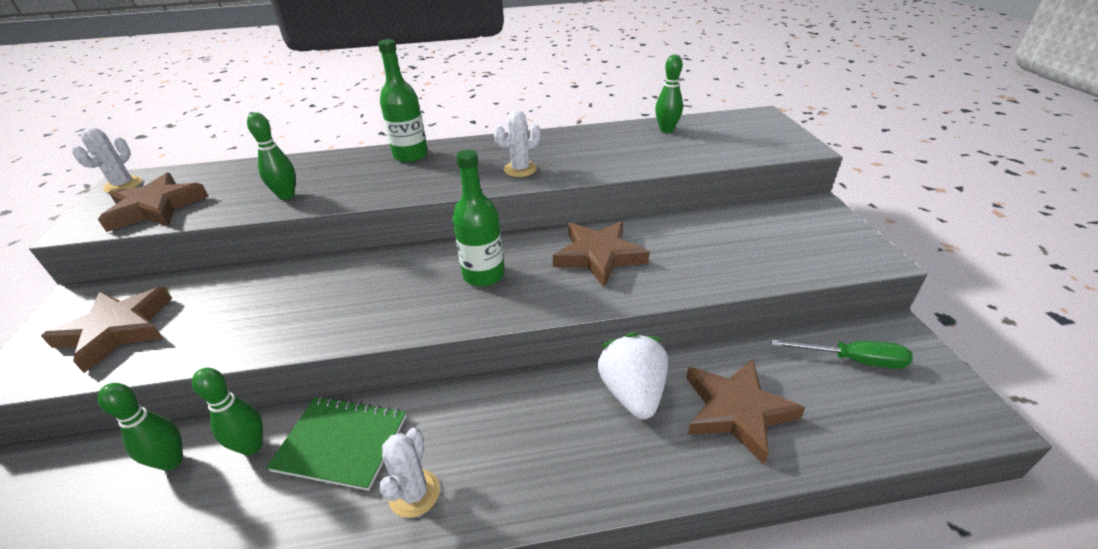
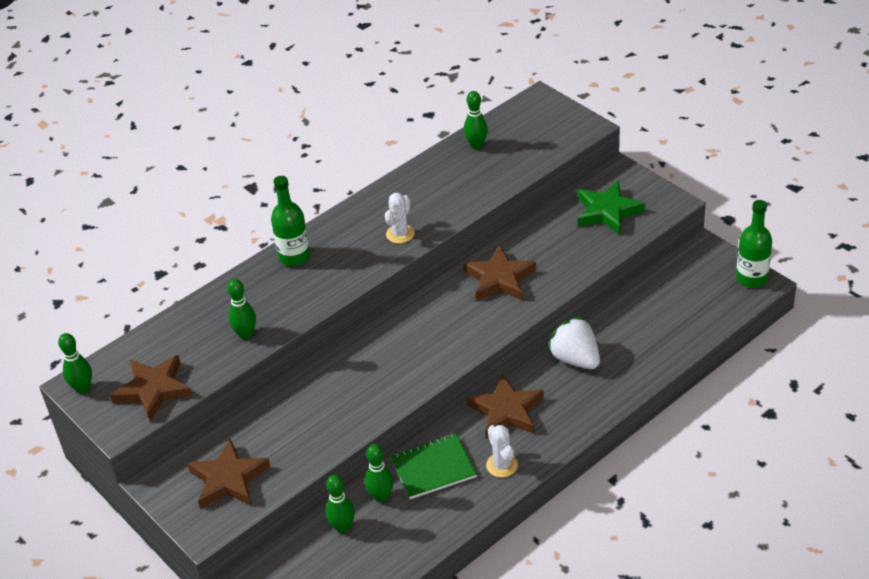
camera: 30 degrees left, 5 degrees up
white cactus [72,127,142,193] -> green bowling pin [58,333,92,394]
green bottle [453,150,505,287] -> green bottle moved to [736,200,772,288]
brown star [686,359,805,465] -> brown star moved to [467,374,544,438]
green screwdriver [771,340,913,369] -> none
none -> green star [578,181,645,235]

